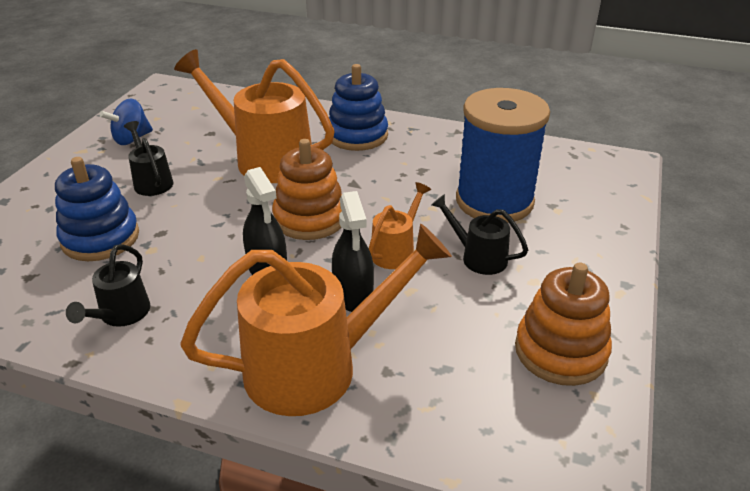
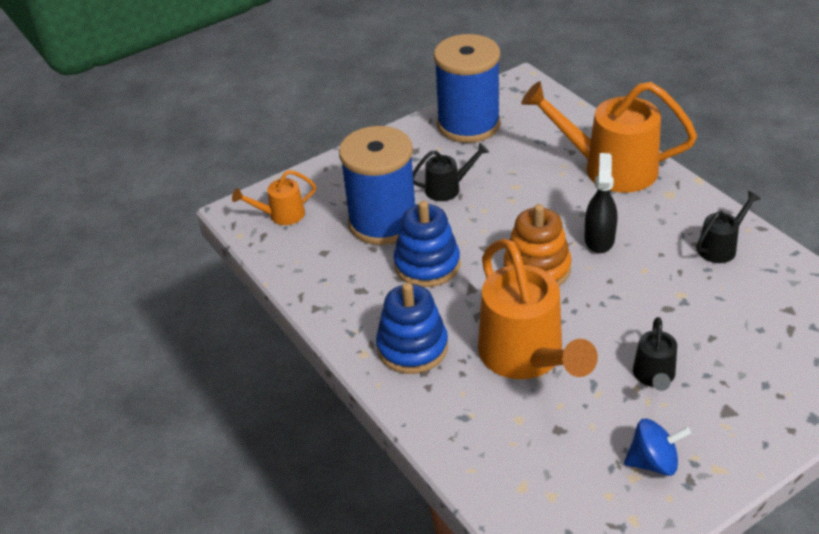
camera: 140 degrees left, 5 degrees up
blue stacking toy [55,157,139,261] -> blue stacking toy moved to [394,201,460,287]
black spray bottle [332,191,374,312] -> none
orange watering can [369,182,431,269] -> orange watering can moved to [232,170,316,225]
black watering can [431,194,528,275] -> black watering can turned 90 degrees counterclockwise [413,143,489,201]
orange stacking toy [515,263,612,386] -> blue spool [434,34,500,143]

